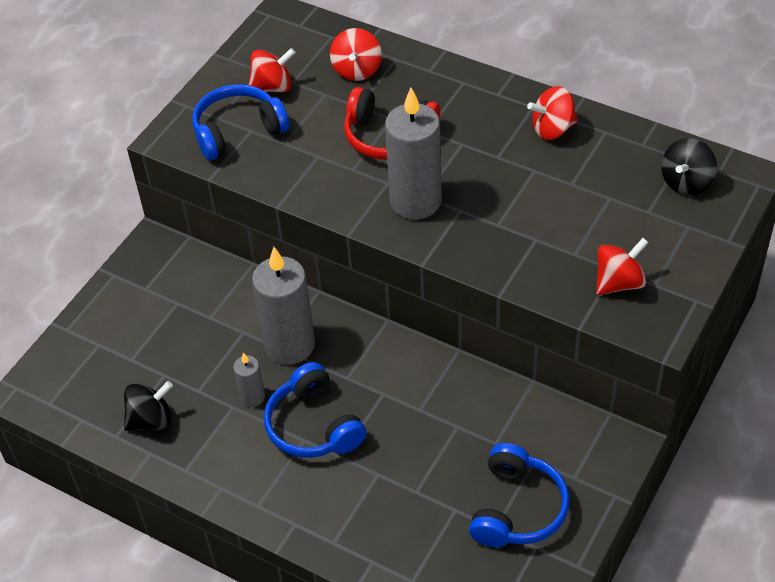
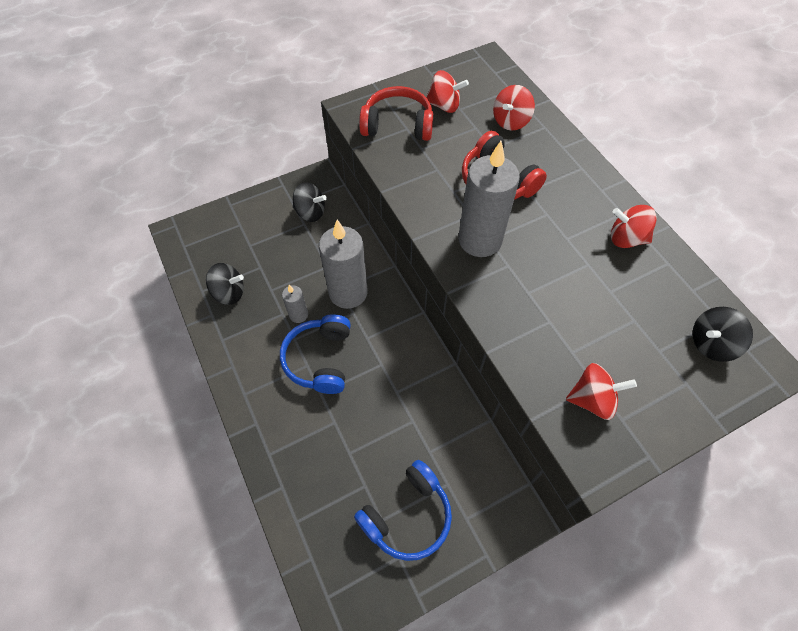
camera: 30 degrees right, 10 degrees up
blue headphones [193,84,290,160] -> red headphones [359,86,433,141]
none -> black spinning top [293,182,327,222]

